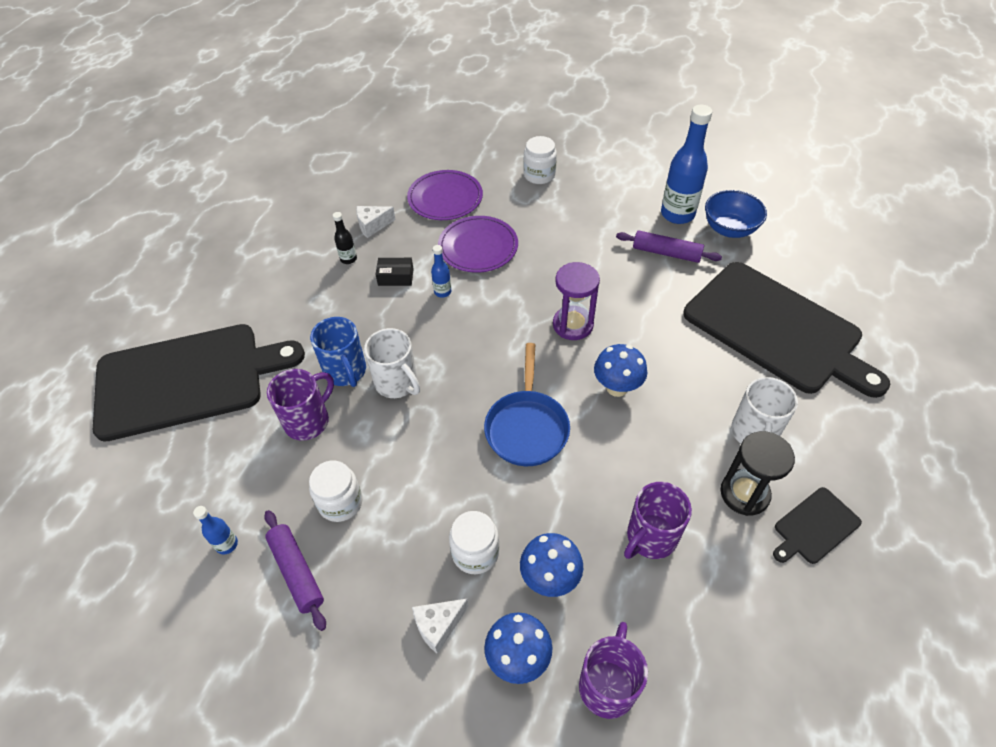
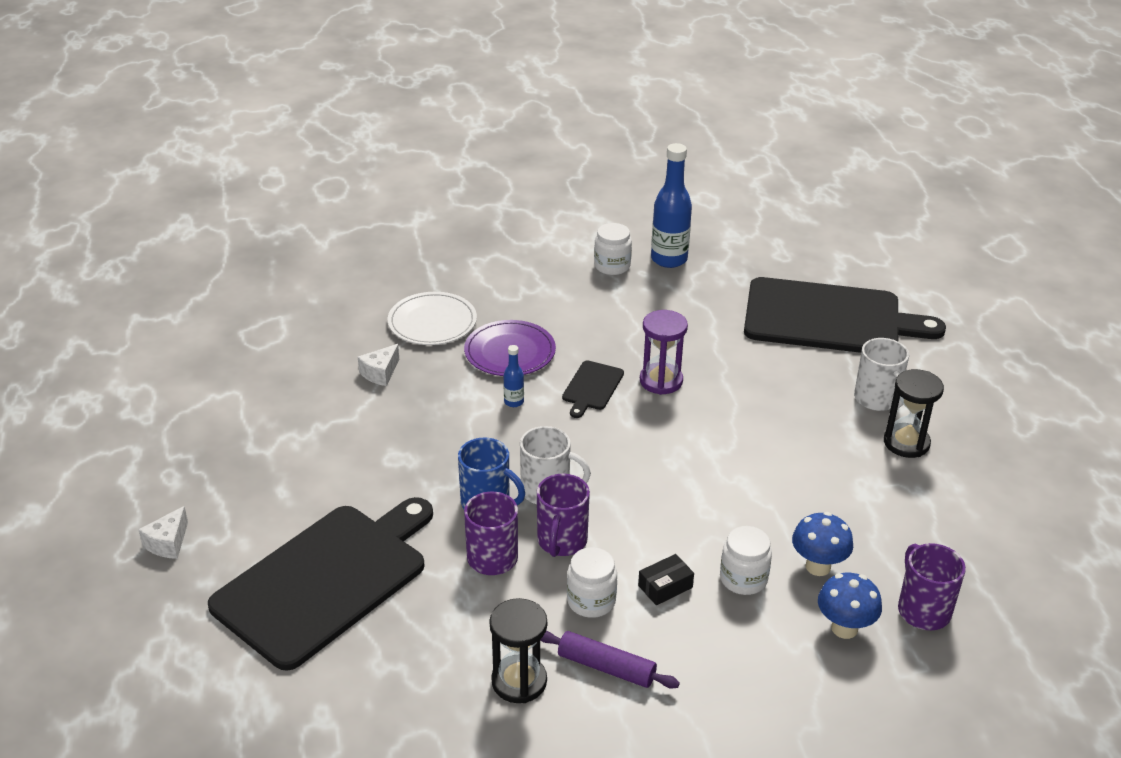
camera: 35 degrees left, 15 degrees down
blue bottle [193,506,238,555] -> black hourglass [489,598,547,703]
black bottle [333,212,357,264] -> none
black box [375,258,414,286] -> black box moved to [638,554,694,605]
purple plate [407,170,483,220] -> white plate [388,292,477,345]
white cheese [412,599,469,654] -> white cheese moved to [138,506,188,559]
blue pan [484,343,570,466] -> none
white jar [523,136,557,184] -> white jar moved to [594,223,632,275]
blue mushroom [594,344,647,397] -> none
purple rolling pin [616,231,722,263] -> none
purple mug [624,482,692,559] -> purple mug moved to [537,474,590,557]
blue bowl [705,190,767,238] -> none
black cutting board [773,487,862,564] -> black cutting board moved to [562,360,624,418]

